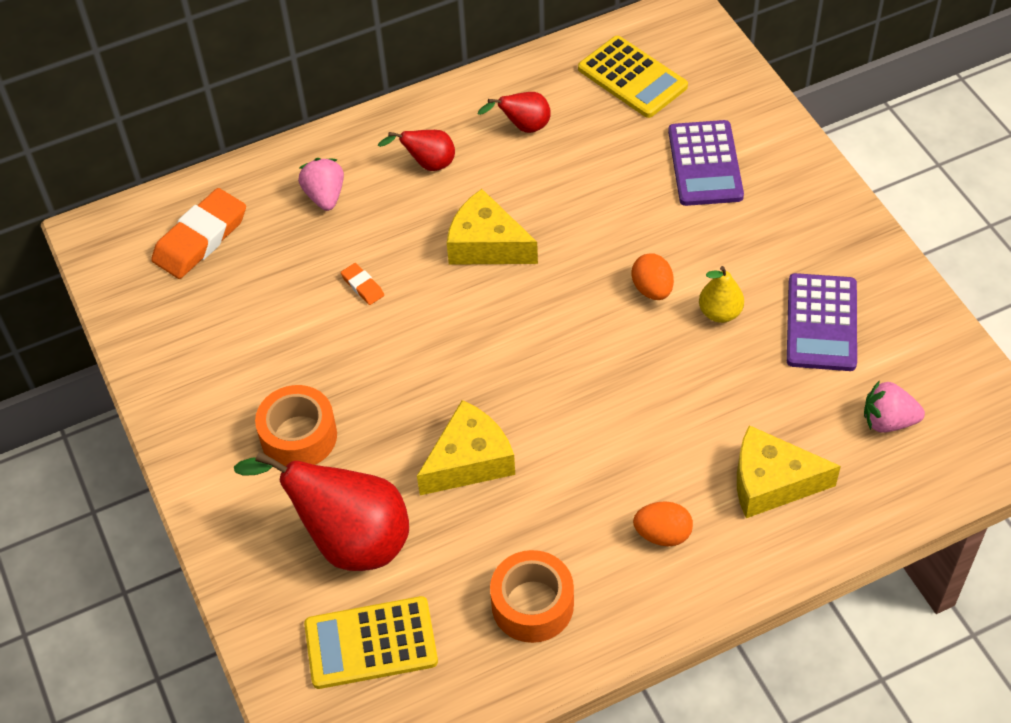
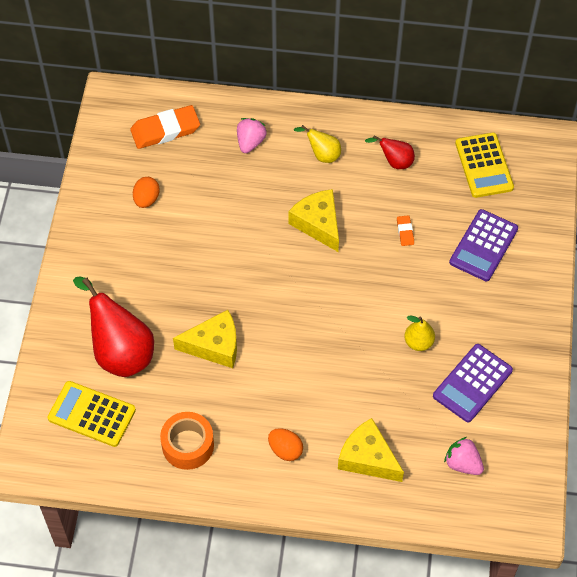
camera: 30 degrees right, 5 degrees up
orange tape [255,385,337,466] -> none
orange eraser [341,263,384,305] -> orange eraser moved to [397,215,414,246]
red pear [378,130,455,171] -> yellow pear [294,125,341,163]
orange egg [631,253,674,300] -> orange egg moved to [133,177,160,208]

